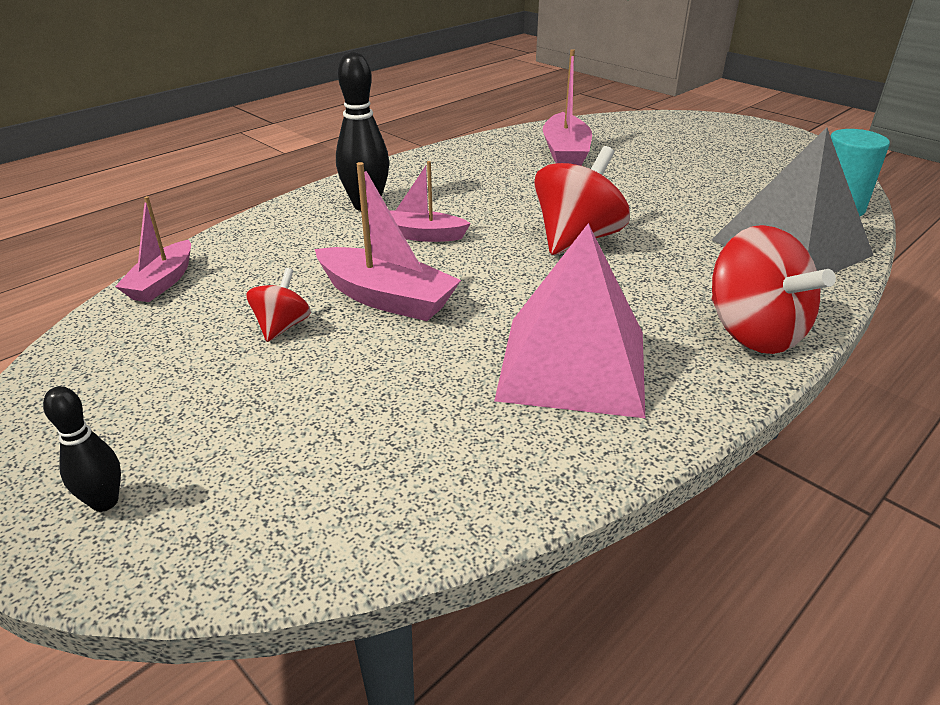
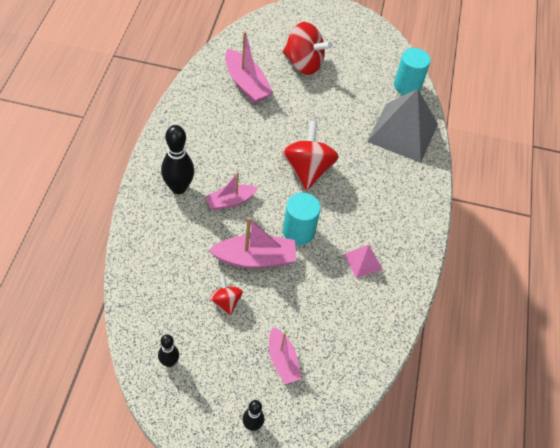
camera: 40 degrees left, 20 degrees up
pink boat [115,196,191,302] -> pink boat moved to [269,327,301,384]
pink pyramid [494,223,645,418] -> pink pyramid [343,245,382,278], size x0.46
red spinning top [712,225,836,354] -> red spinning top moved to [283,22,332,75]
none -> black bowling pin [158,334,179,367]
none -> turquoise cylinder [283,193,321,245]

